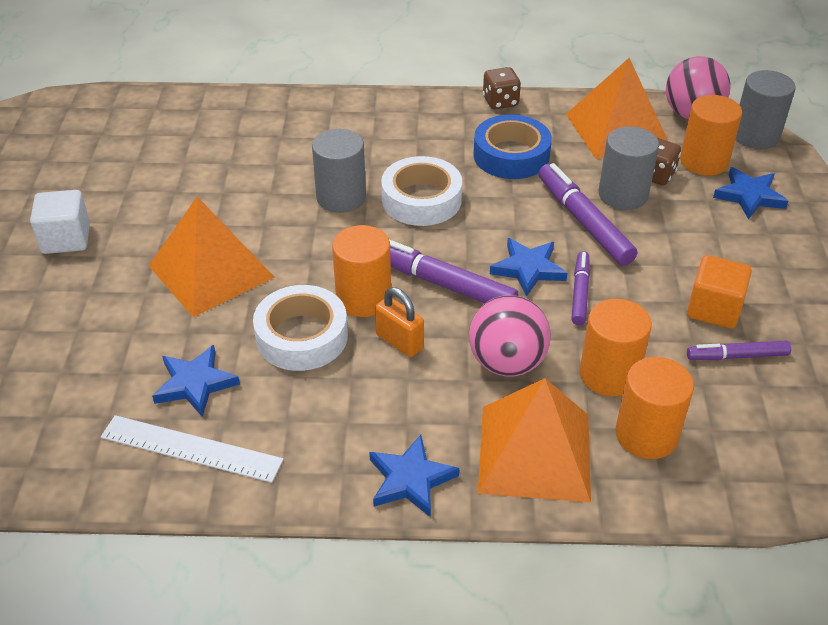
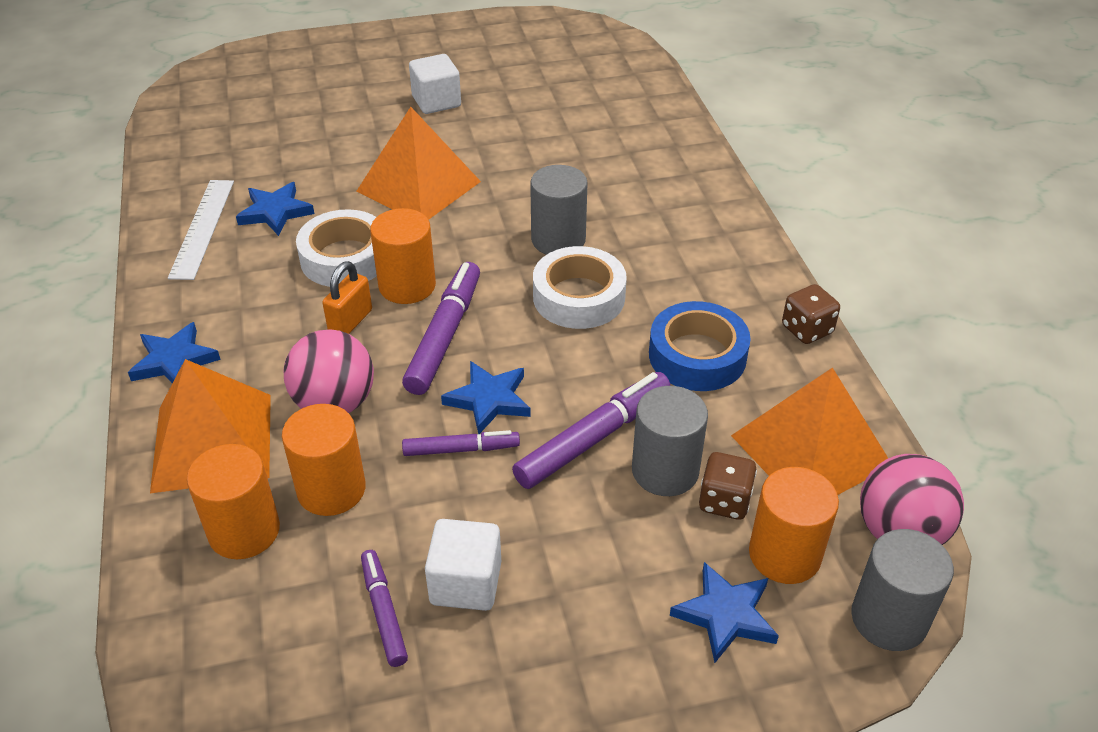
camera: 75 degrees right, 0 degrees up
orange cube [687,255,752,329] -> white cube [425,519,501,611]

